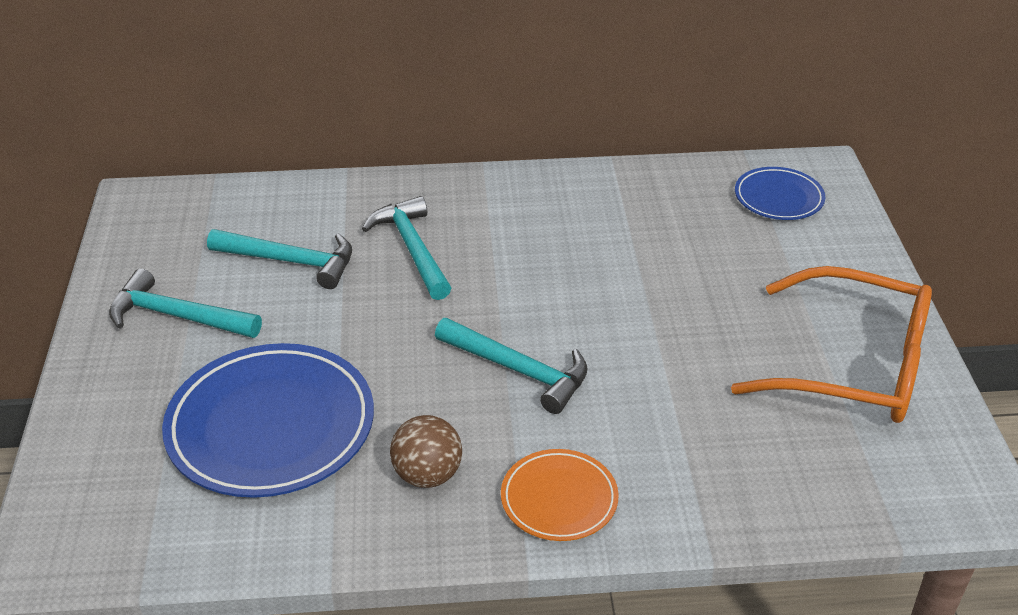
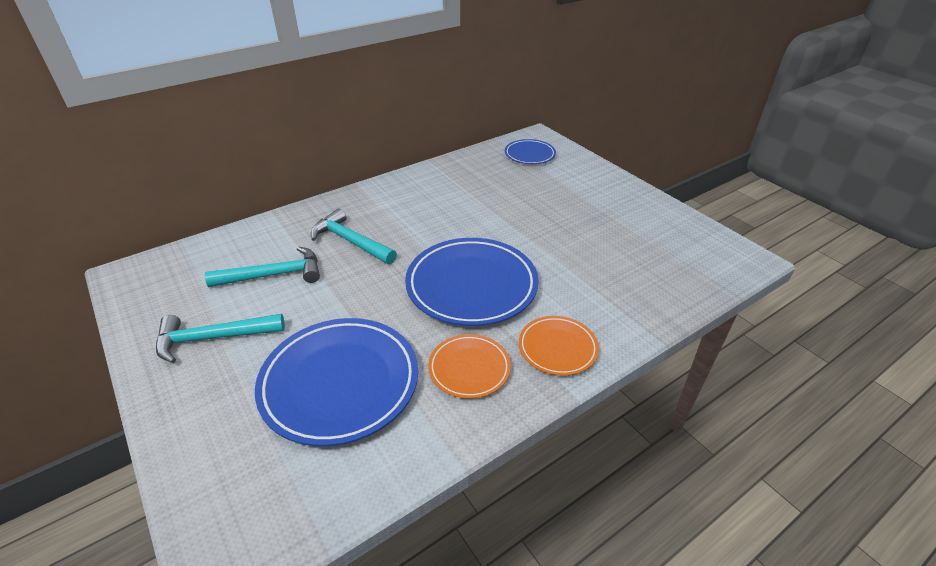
camera: 30 degrees left, 0 degrees up
brown ball [390,415,462,488] -> orange plate [428,334,511,399]
turquoise hammer [435,318,588,414] -> blue plate [405,238,539,326]
orange glasses [731,266,932,423] -> none

